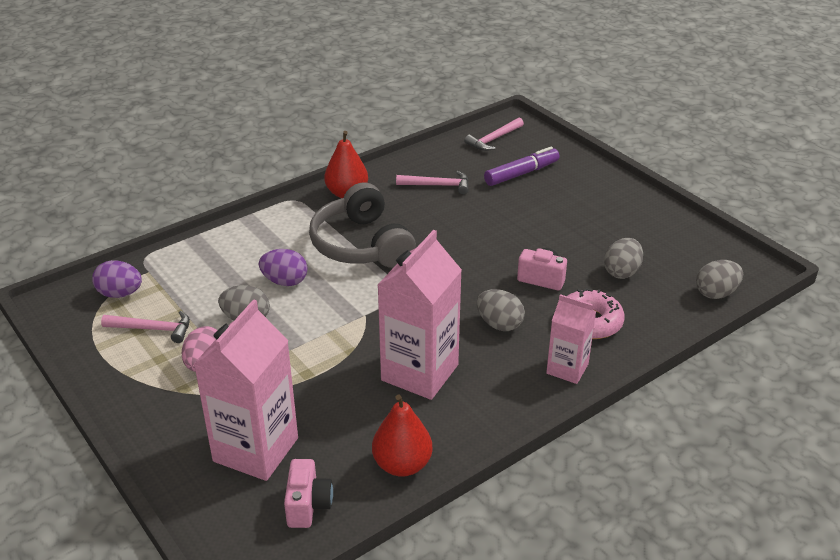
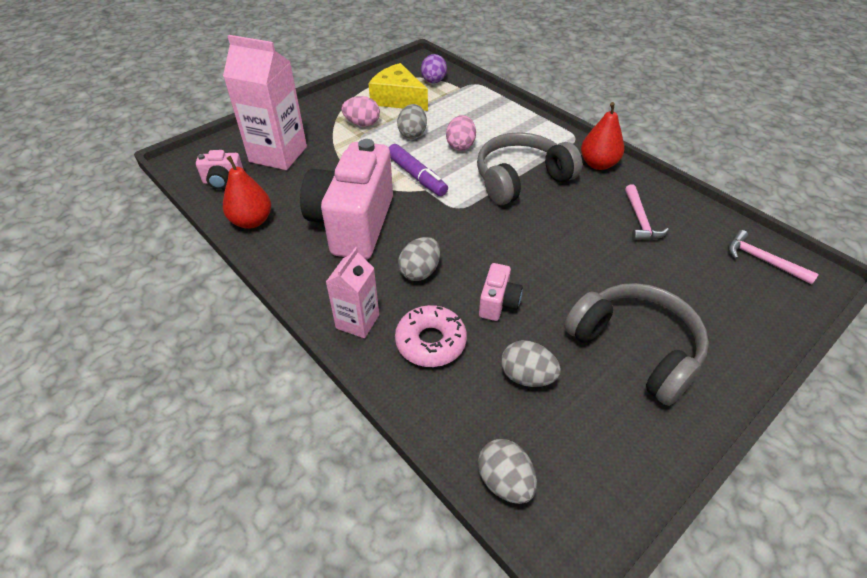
camera: 85 degrees right, 10 degrees up
pink hammer [101,311,190,343] -> yellow cheese [368,63,428,111]
purple egg [259,249,308,286] -> pink egg [446,115,476,151]
pink carton [378,230,462,400] -> pink camera [300,139,393,259]
purple marker [484,147,559,186] -> purple marker moved to [389,144,448,196]
none -> grey headphones [564,283,709,406]

